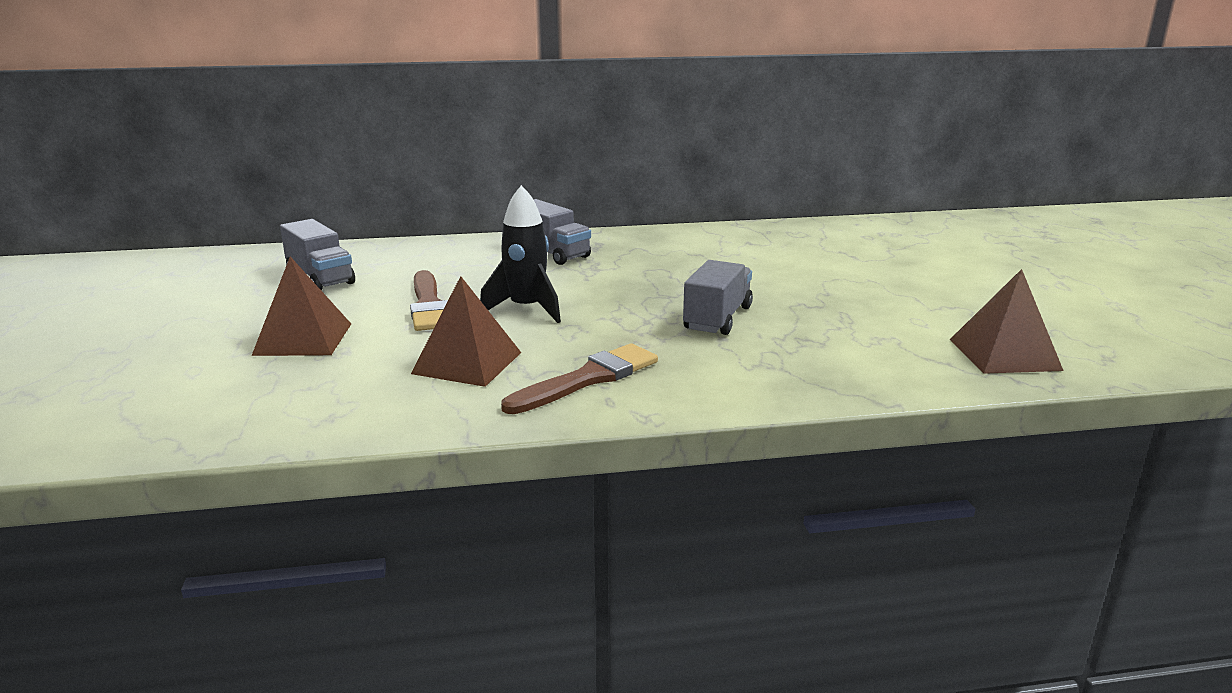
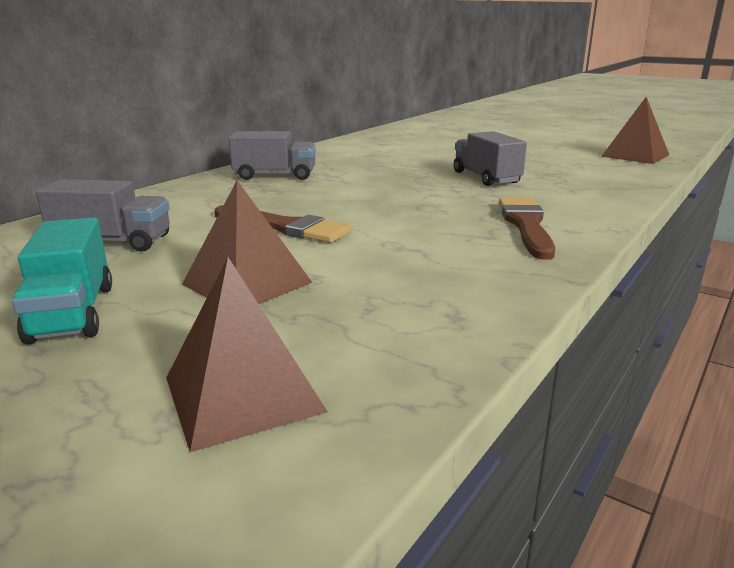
camera: 45 degrees left, 0 degrees up
brown pyramid [411,276,521,387] -> brown pyramid moved to [166,257,328,452]
black rocket [480,185,561,323] -> none
none -> turquoise truck [12,217,112,344]

